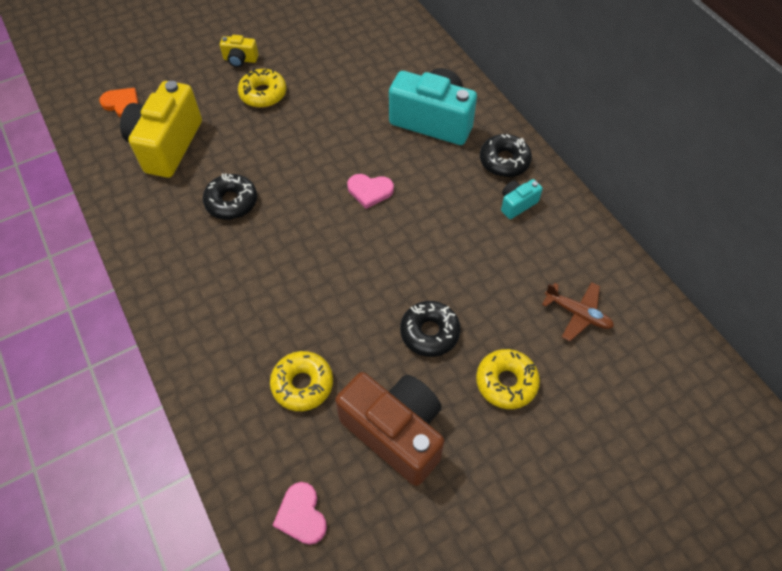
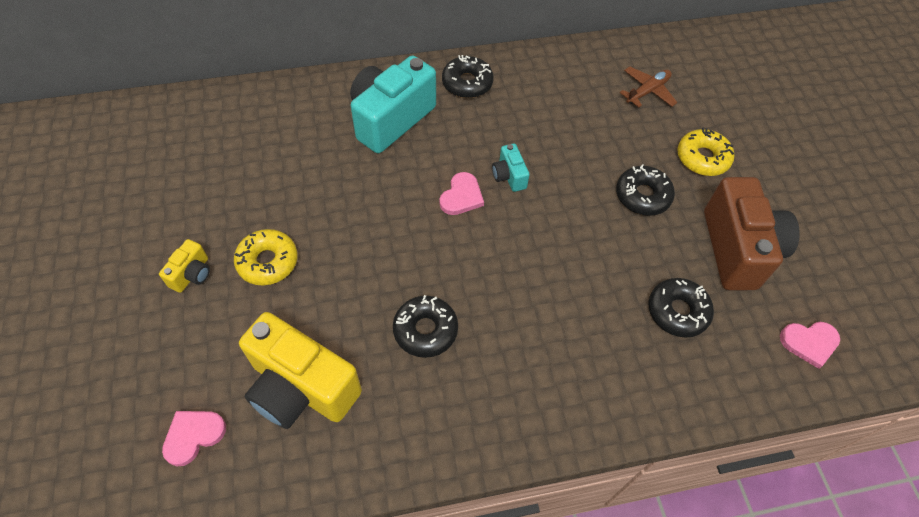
camera: 75 degrees left, 0 degrees up
orange heart [99,88,139,118] -> pink heart [162,411,226,466]
yellow donut [270,351,333,411] -> black donut [649,278,714,338]
brown camera [335,372,445,486] -> brown camera turned 120 degrees clockwise [704,177,800,290]
turquoise camera [501,179,543,219] -> turquoise camera moved to [492,143,530,192]

